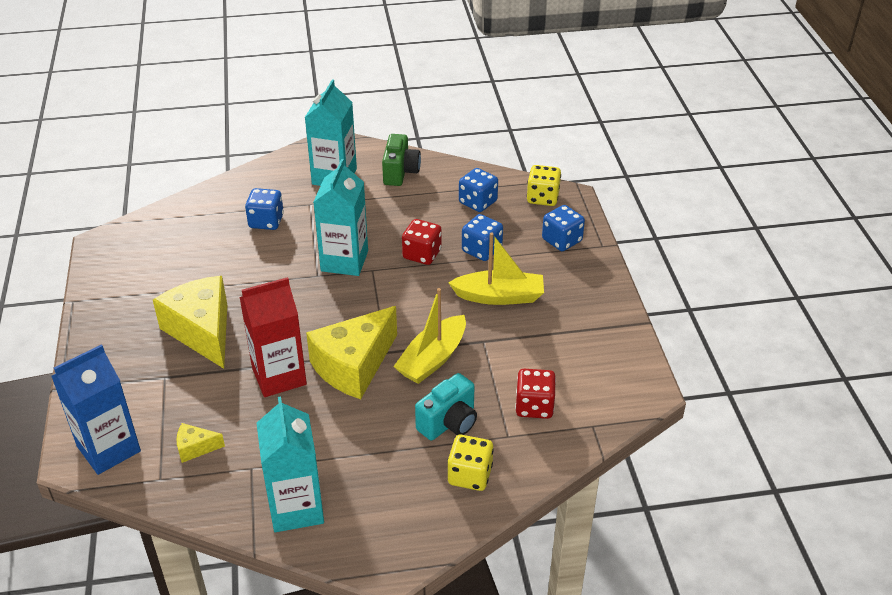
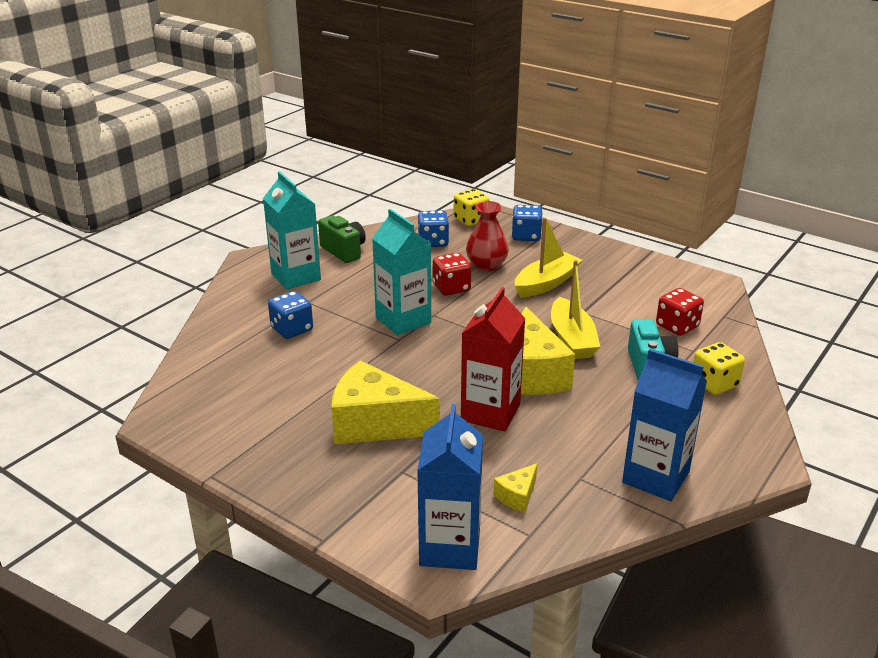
camera: 45 degrees left, 10 degrees down
turquoise carton [256,396,324,532] -> blue carton [622,349,707,501]
blue dice [462,214,503,261] -> red vase [466,201,509,271]

